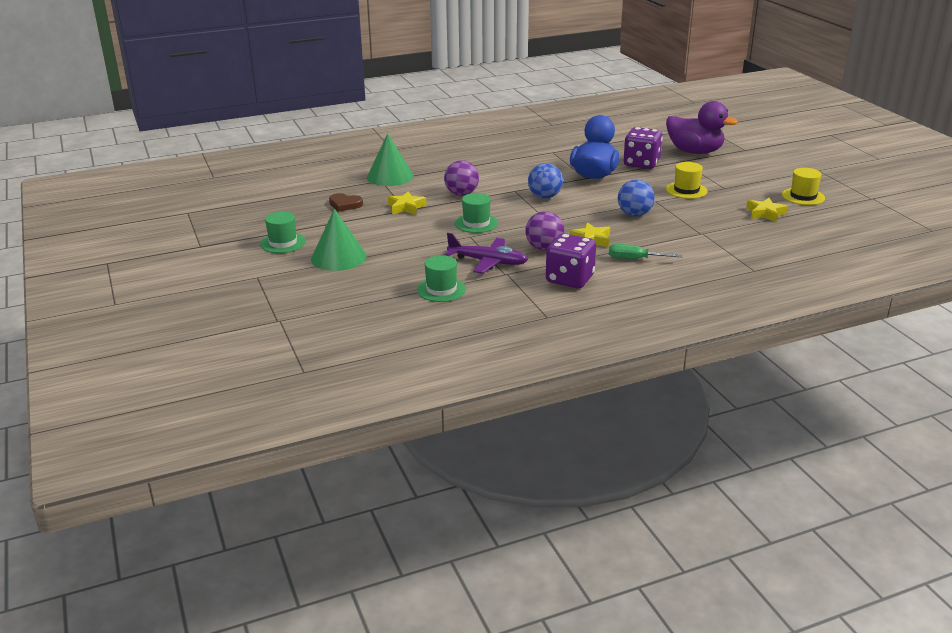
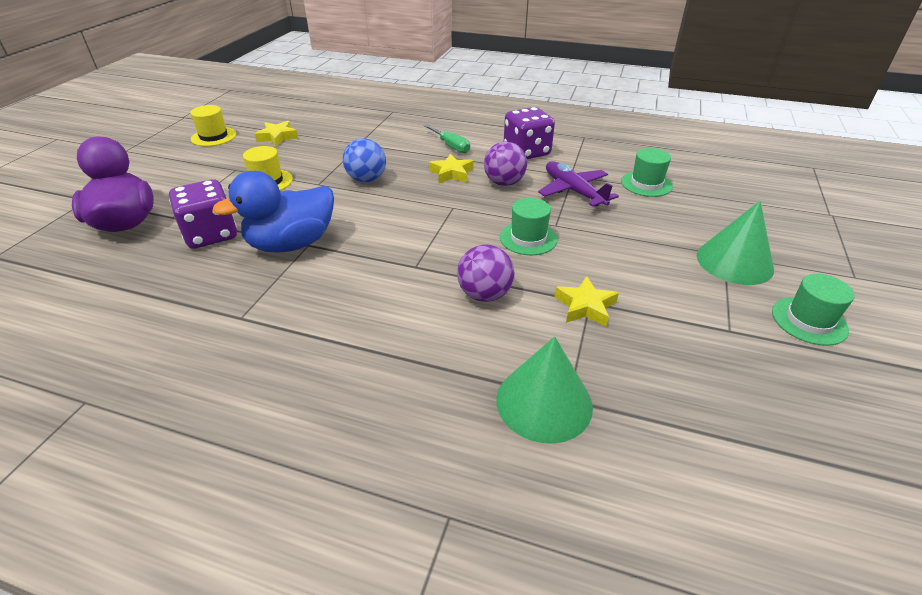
camera: 140 degrees left, 10 degrees up
brown heart [329,193,363,212] -> none
blue ball [528,163,563,199] -> none

